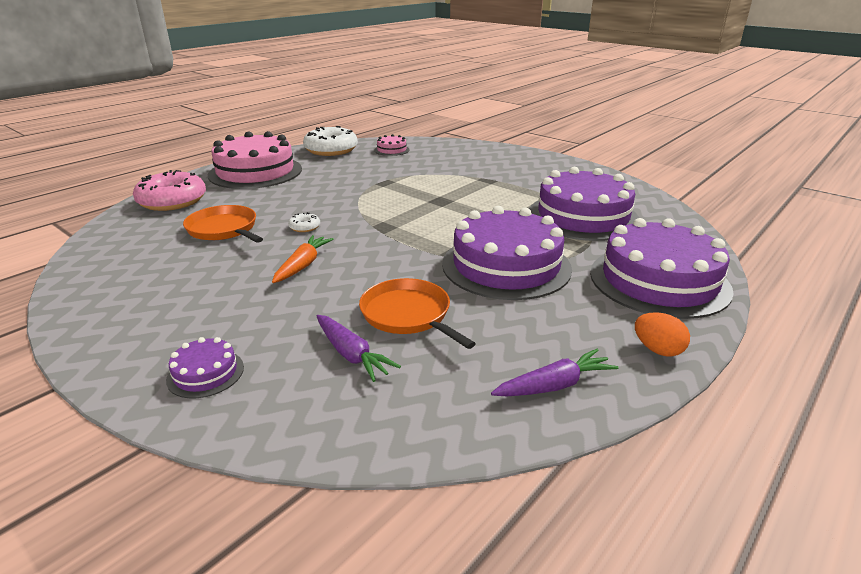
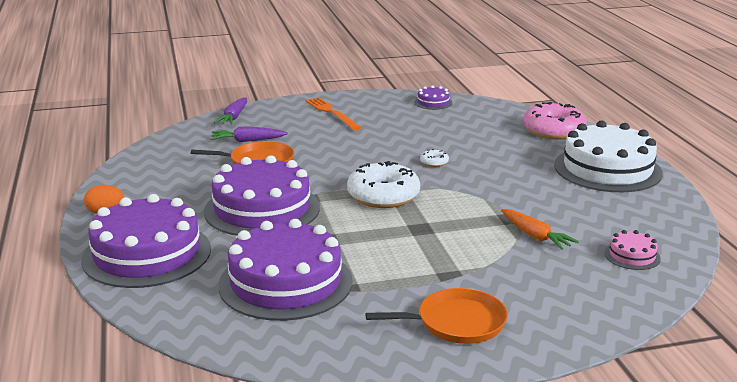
camera: 125 degrees right, 5 degrees down
purple cake [166,337,244,398] -> purple cake moved to [414,85,452,110]
orange pan [183,205,263,243] -> orange pan moved to [365,288,508,344]
pink cake [208,131,302,189] -> white cake [554,120,663,192]
orange carrot [272,235,334,283] -> orange carrot moved to [501,209,579,250]
white donut [303,126,358,156] -> white donut moved to [347,161,420,208]
purple carrot [491,349,619,396] -> purple carrot moved to [214,98,247,124]
none -> orange fork [305,97,362,130]

